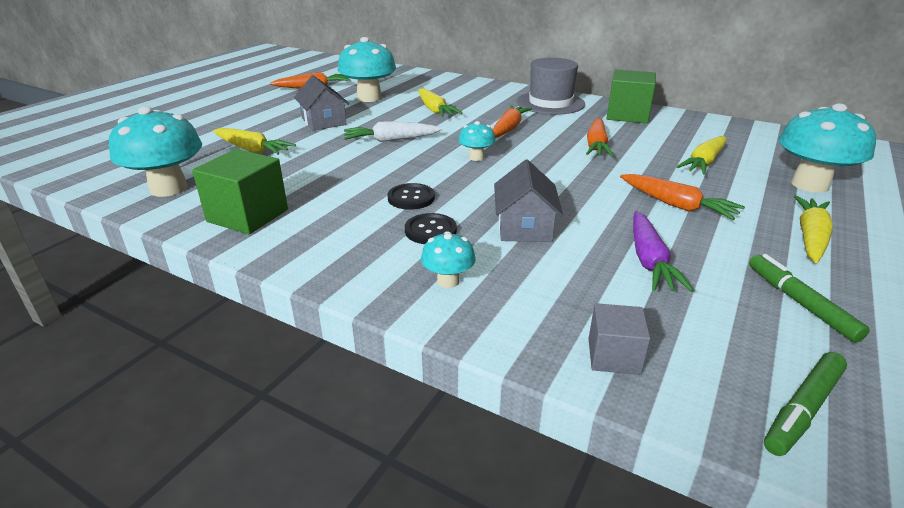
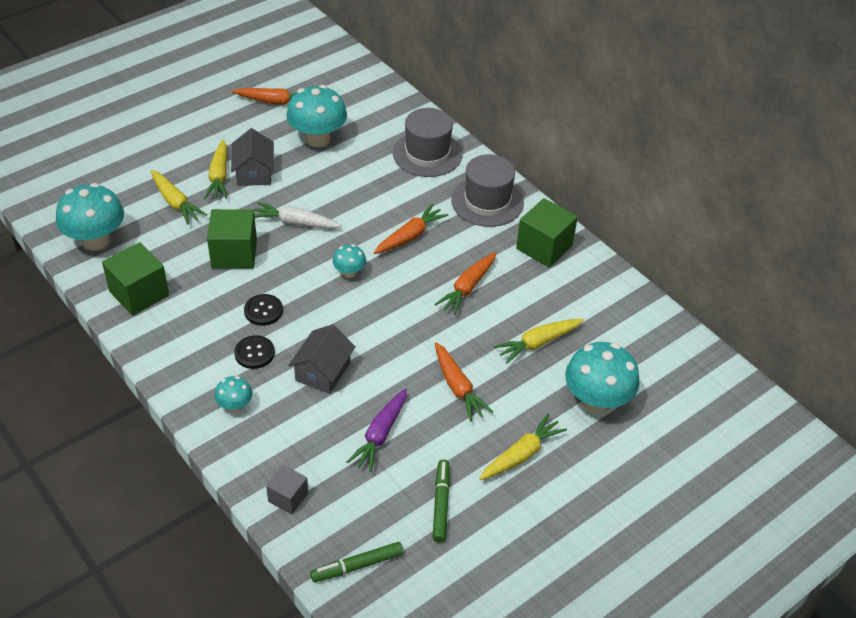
camera: 20 degrees right, 15 degrees up
yellow carrot [418,88,462,117] -> yellow carrot moved to [204,139,227,199]
none -> green cube [207,209,257,269]
none -> grey hat [393,108,463,177]

